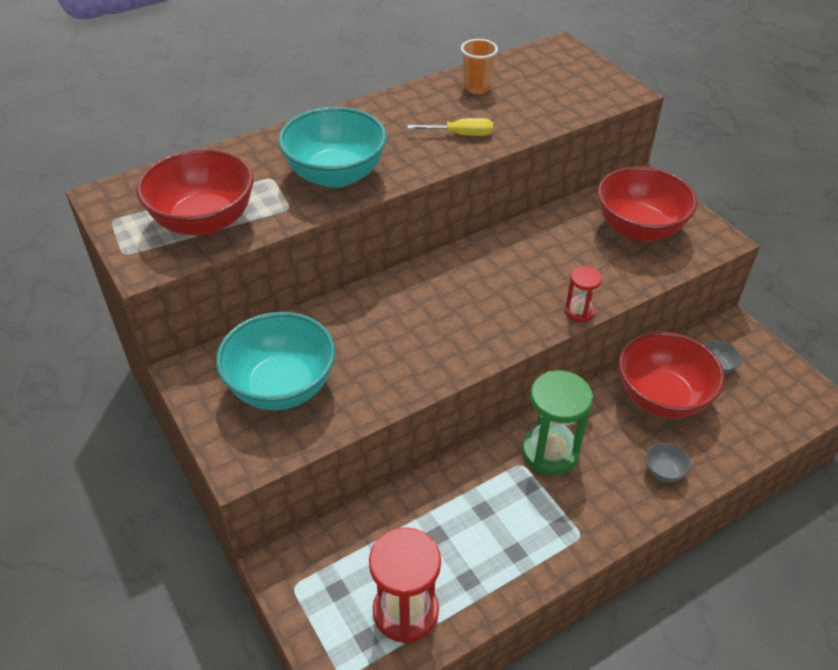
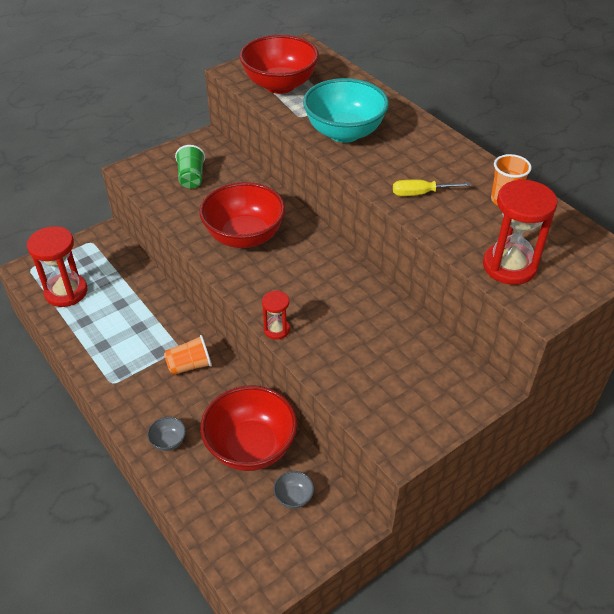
camera: 85 degrees right, 0 degrees up
turquoise bowl [216,312,336,410] -> green cup [175,145,205,189]
yellow screwdriver [408,118,493,136] -> yellow screwdriver turned 90 degrees clockwise [393,180,471,196]
green hourglass [522,370,593,475] -> orange cup [164,335,212,375]
red bowl [598,166,698,242] -> red bowl moved to [199,182,285,248]
none -> red hourglass [483,179,557,285]

